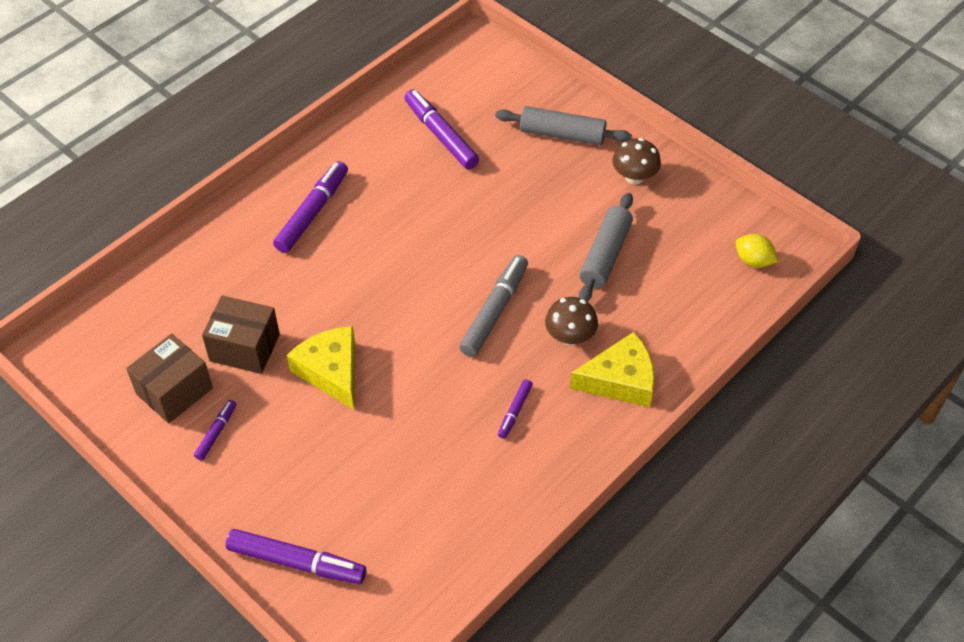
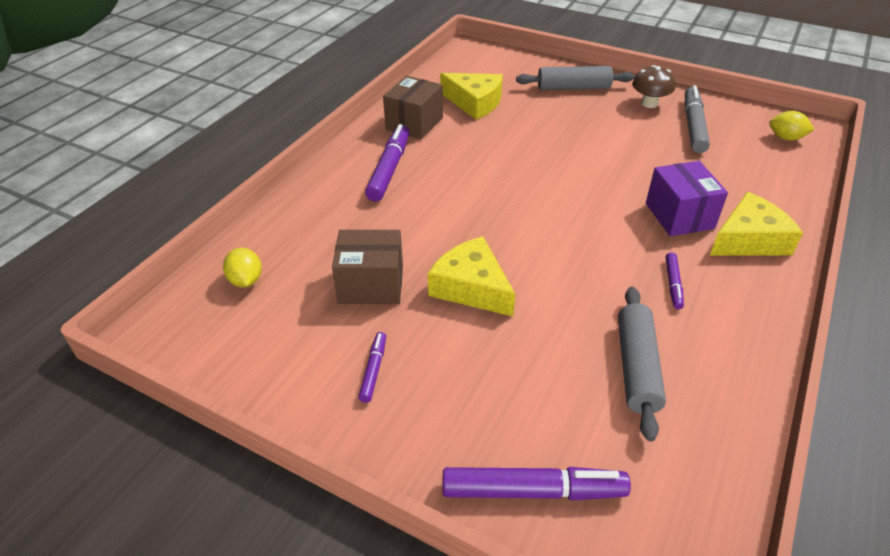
camera: 15 degrees left, 10 degrees down
brown box [126,334,213,423] -> brown box moved to [383,76,443,140]
purple marker [404,89,479,169] -> yellow cheese [440,73,503,120]
grey marker [459,255,528,357] -> grey marker moved to [685,85,710,153]
brown mushroom [545,297,598,346] -> purple box [646,161,728,236]
grey rolling pin [579,193,633,302] -> grey rolling pin moved to [618,287,666,441]
none -> yellow lemon [223,248,262,287]

